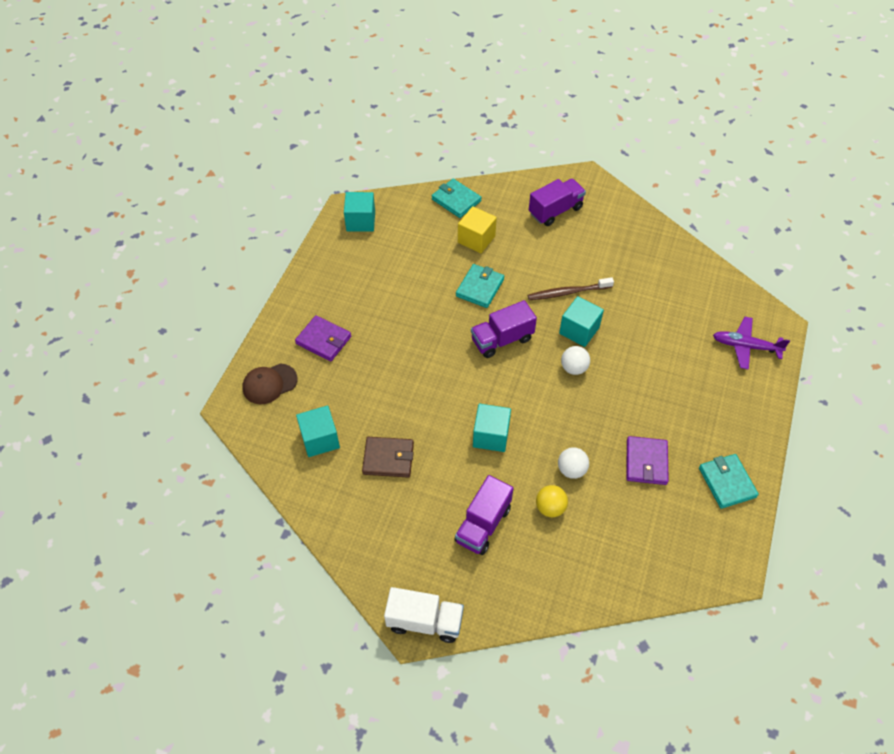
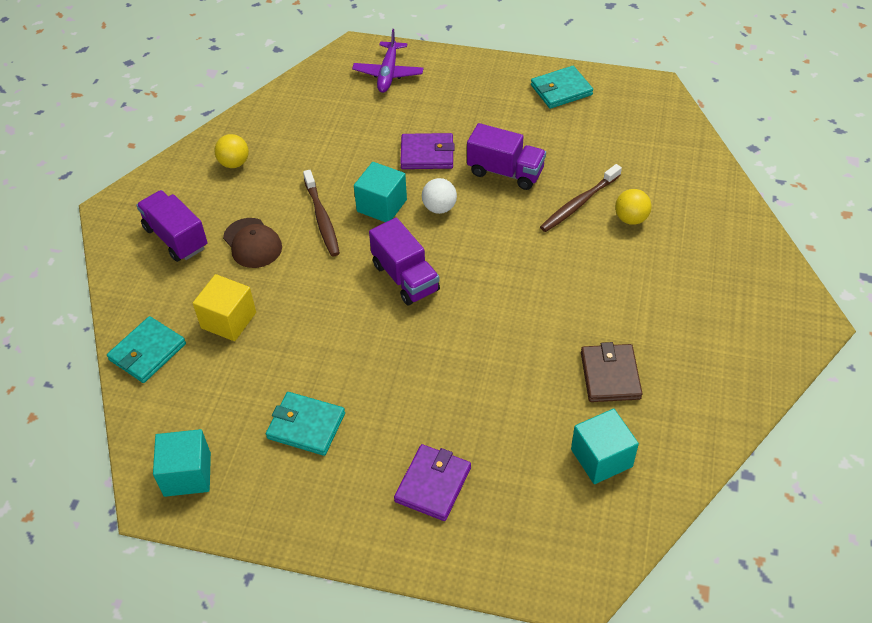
camera: 95 degrees left, 5 degrees down
brown cap [242,363,297,404] -> brown cap moved to [223,218,282,268]
white truck [384,587,464,643] -> none
purple truck [454,475,513,555] -> purple truck moved to [467,123,546,190]
turquoise wallet [456,264,504,308] -> turquoise wallet moved to [266,392,345,456]
turquoise cube [473,404,511,452] -> none
white ball [558,447,589,479] -> brown toothbrush [540,164,622,232]
purple wallet [626,436,669,485] -> purple wallet moved to [400,133,455,169]
none -> yellow ball [214,134,249,168]

